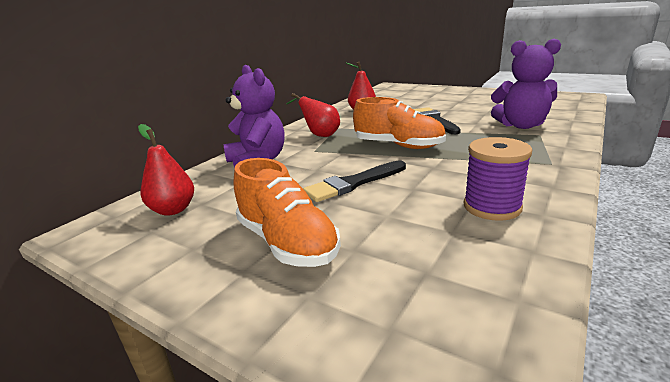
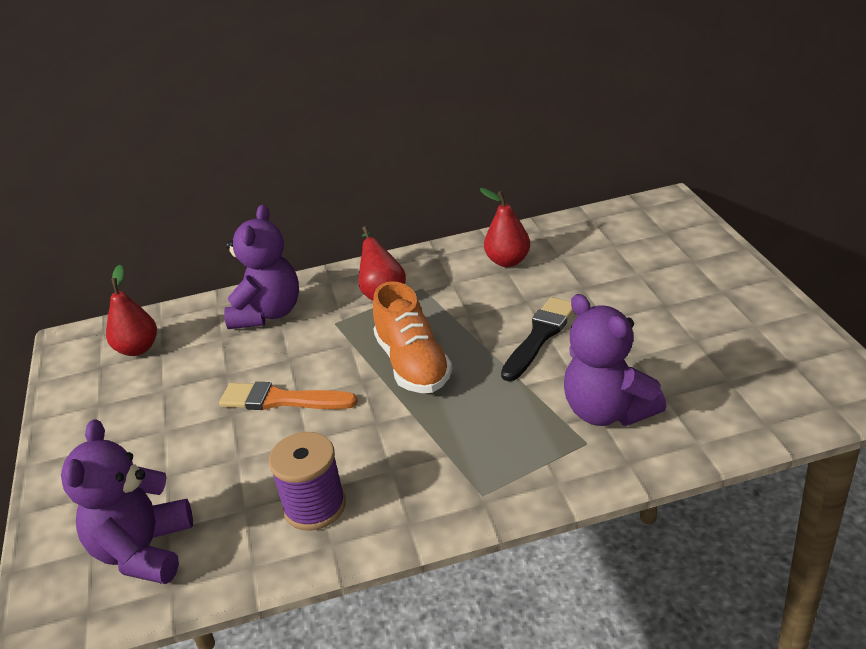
camera: 45 degrees right, 10 degrees up
orange shoe [233,158,341,267] -> none
black brush [303,160,406,202] -> orange brush [219,382,358,410]
none -> purple teddy bear [61,419,193,584]

